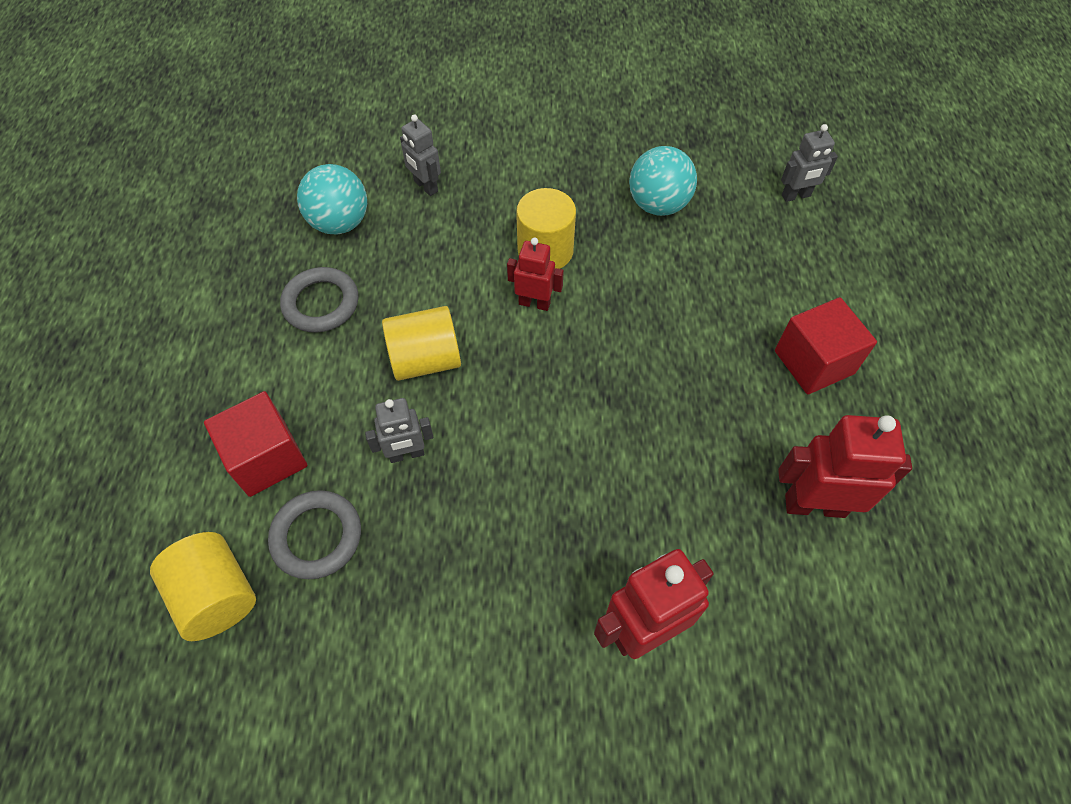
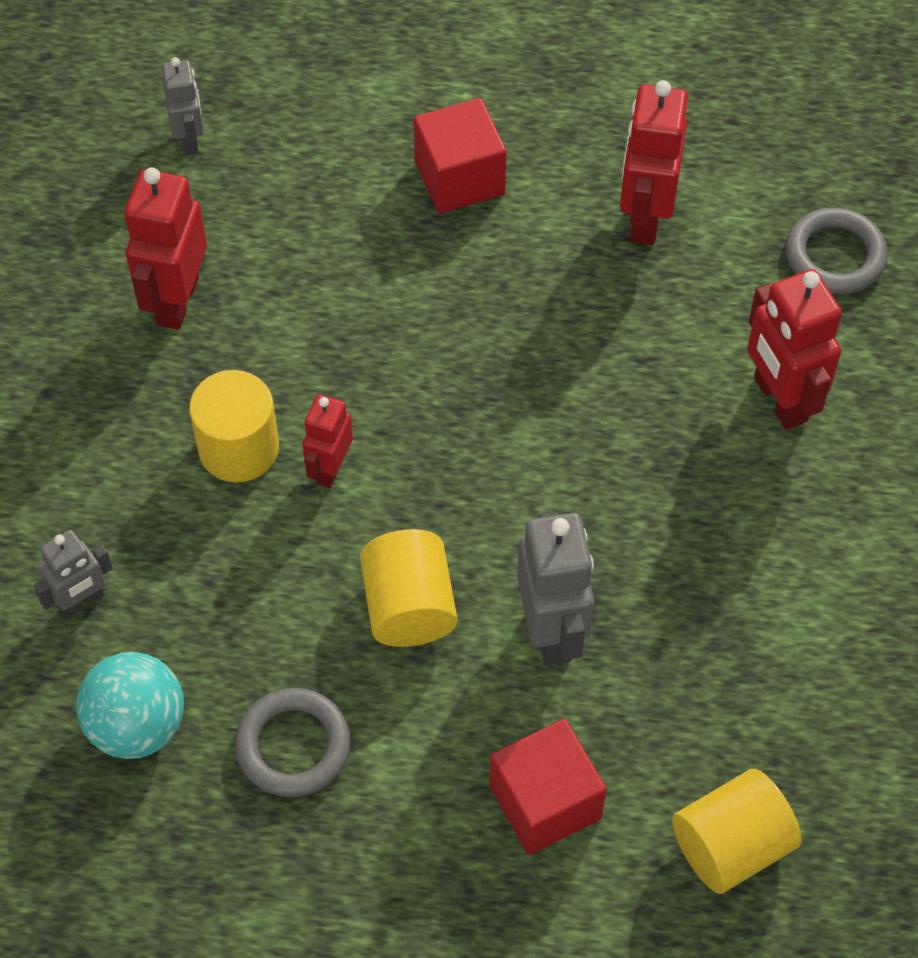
camera: 85 degrees left, 0 degrees up
grey ring [268,490,361,579] -> grey ring moved to [786,208,888,294]
grey robot [365,398,433,463] -> grey robot [517,512,594,665], size x1.65
turquoise ball [629,146,697,216] -> red robot [124,167,207,330]

